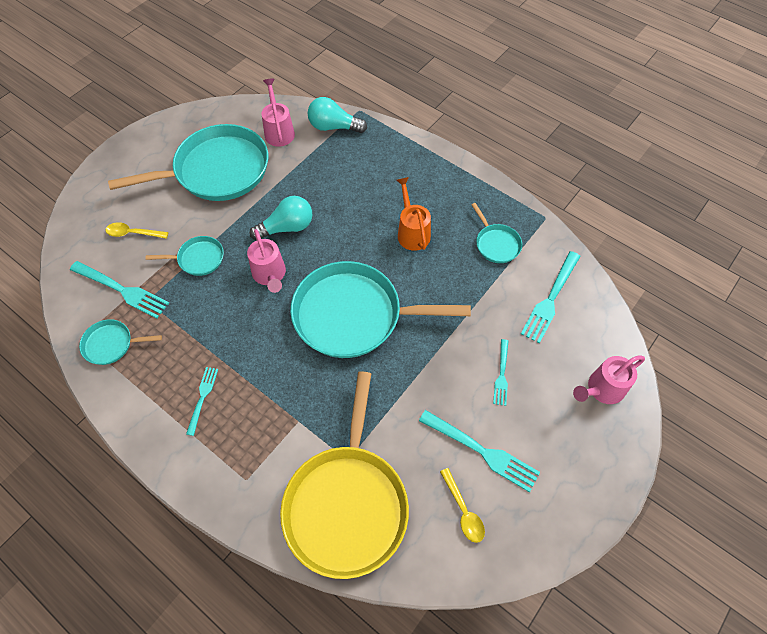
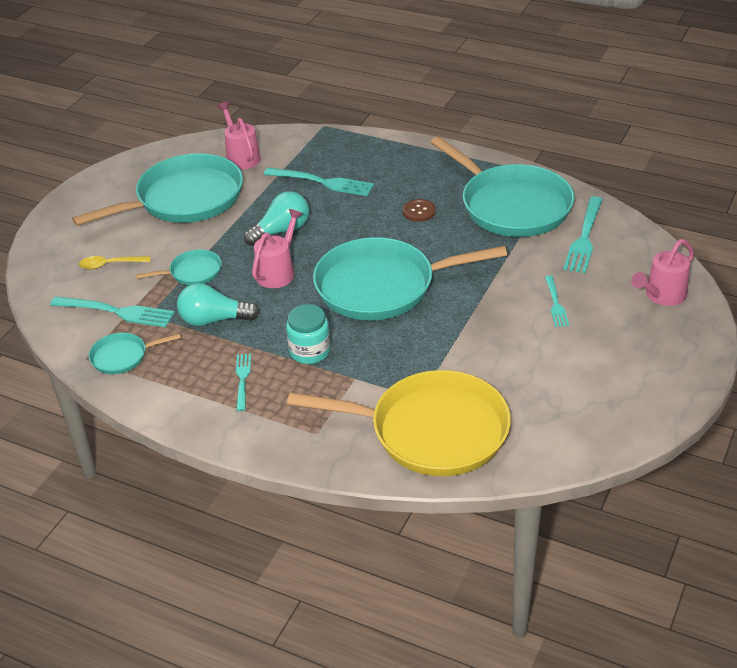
camera: 10 degrees left, 20 degrees down
pink watering can [247,229,286,293] -> pink watering can turned 120 degrees counterclockwise [252,209,303,288]
yellow pan [280,371,409,579] -> yellow pan turned 75 degrees counterclockwise [287,370,511,476]
turquoise light bulb [308,97,367,133] -> turquoise light bulb moved to [177,283,259,326]
orange watering can [397,177,431,251] -> brown button [402,199,436,222]
turquoise fork [419,410,540,492] -> turquoise fork moved to [264,168,374,196]
yellow spoon [440,468,485,543] -> none
turquoise pan [471,203,522,263] -> turquoise pan [431,137,574,237], size x2.21
none -> turquoise jar [286,304,331,364]

